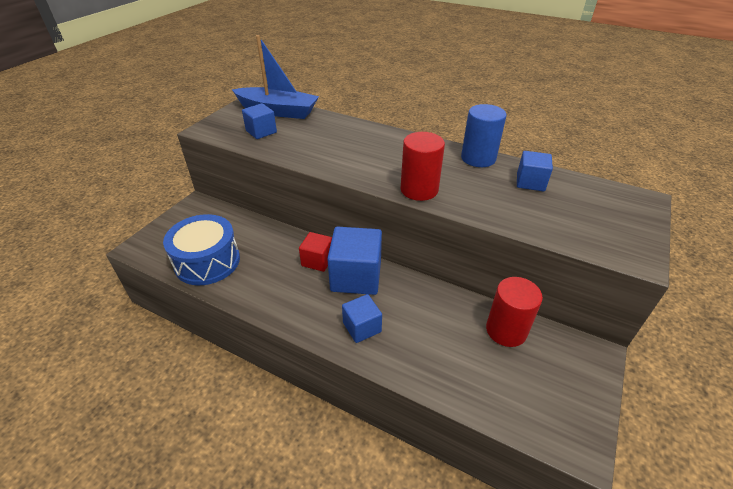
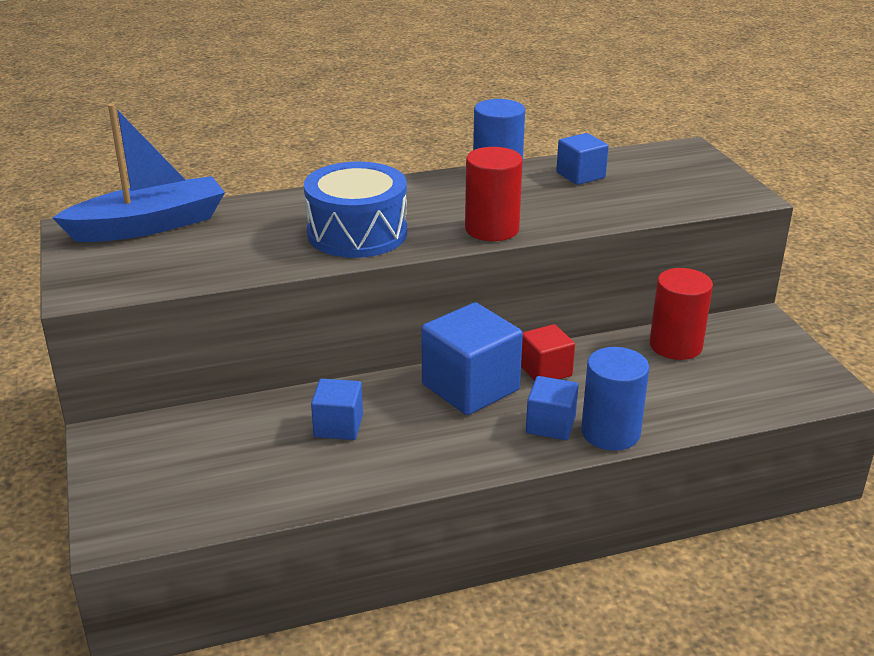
camera: 45 degrees left, 10 degrees down
blue drum [163,214,240,285] -> blue drum moved to [304,162,407,258]
blue cube [242,103,277,139] -> blue cube moved to [311,379,363,440]
red cube [299,232,332,272] -> red cube moved to [521,324,575,381]
none -> blue cylinder [581,347,649,451]

